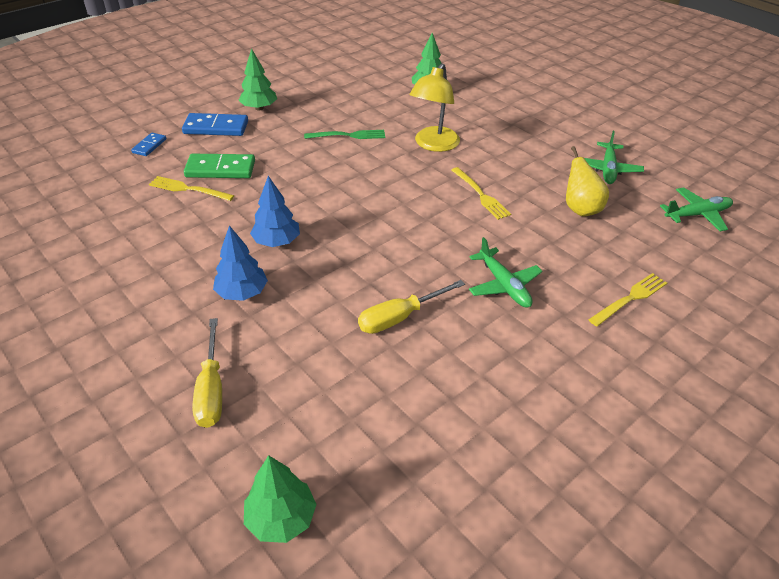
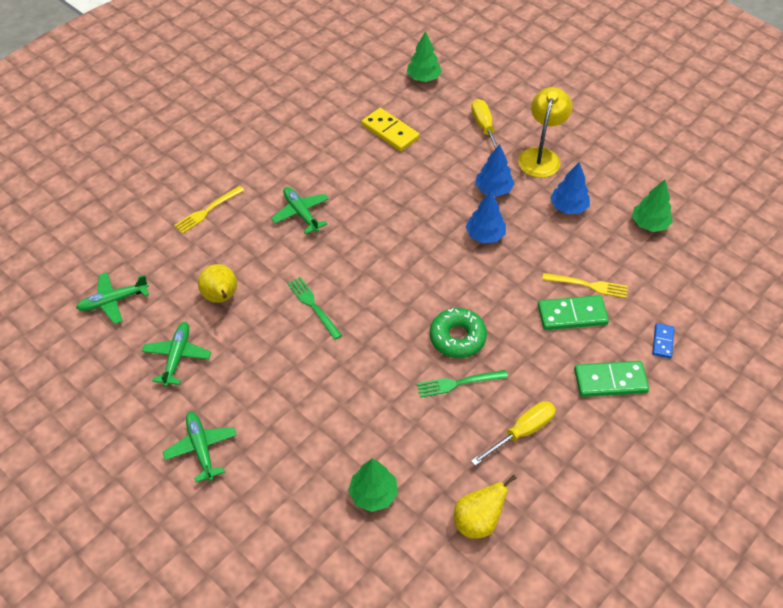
camera: 175 degrees right, 10 degrees up
blue domino [182,113,248,136] -> green domino [574,361,649,397]
green tree [239,48,277,110] -> green tree moved to [632,180,673,232]
yellow screwdriver [358,280,465,334] -> yellow screwdriver moved to [471,401,556,466]
yellow lamp [410,63,460,152] -> yellow lamp moved to [518,87,572,178]
yellow fork [451,167,511,220] -> green fork [287,277,342,340]
none -> green plane [163,412,237,482]
none -> yellow domino [361,108,420,151]
none -> green donut [430,308,487,358]
none -> yellow pear [454,475,517,539]
none -> blue tree [550,162,590,214]

